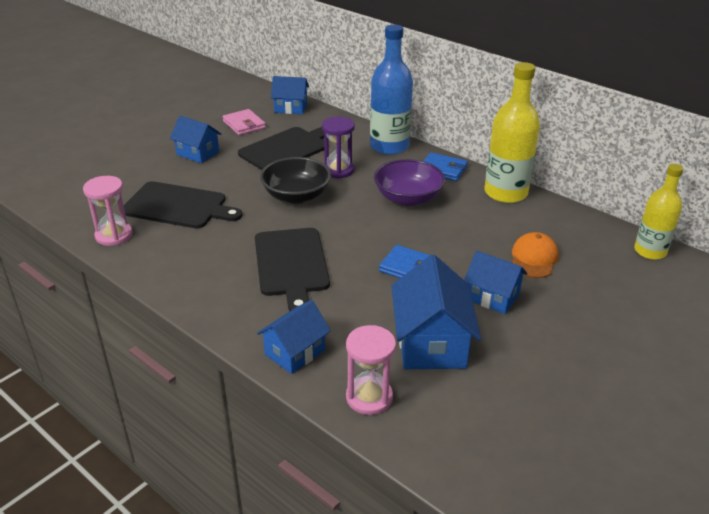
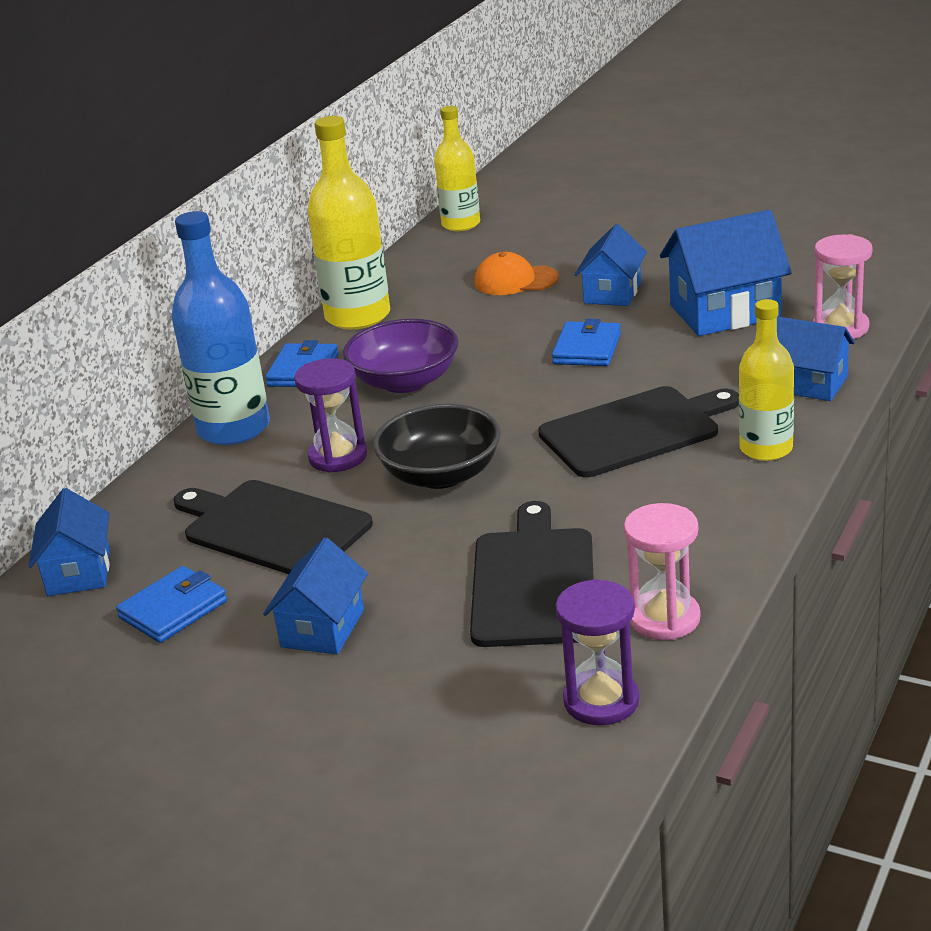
camera: 100 degrees left, 5 degrees down
pink wallet [223,109,266,135] -> blue wallet [116,566,227,643]
none -> purple hourglass [556,579,639,725]
none -> yellow bottle [739,299,794,461]

